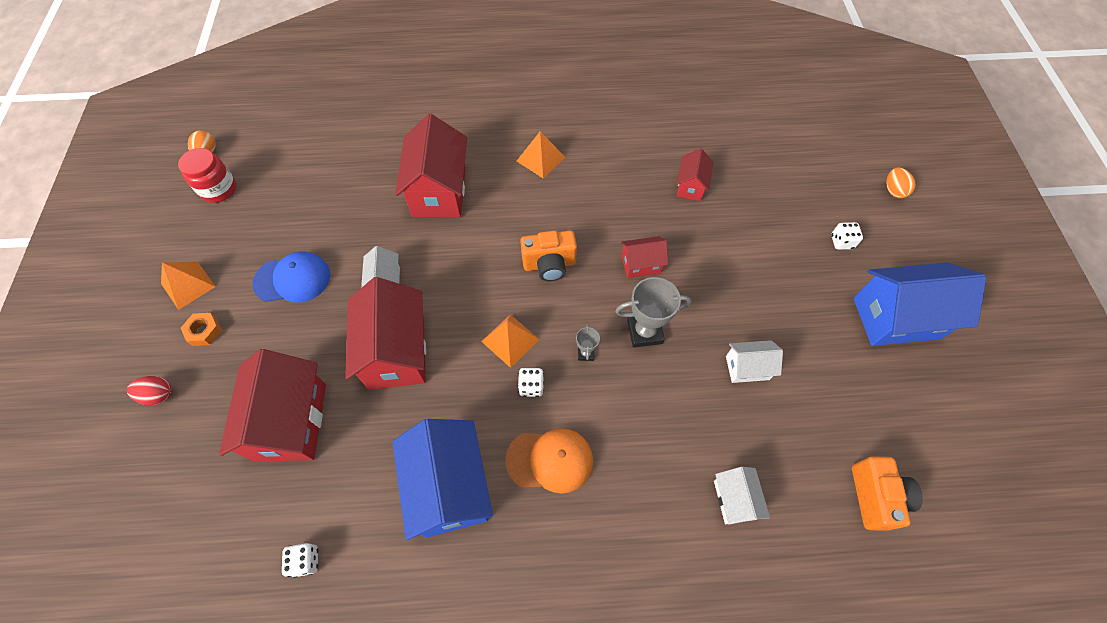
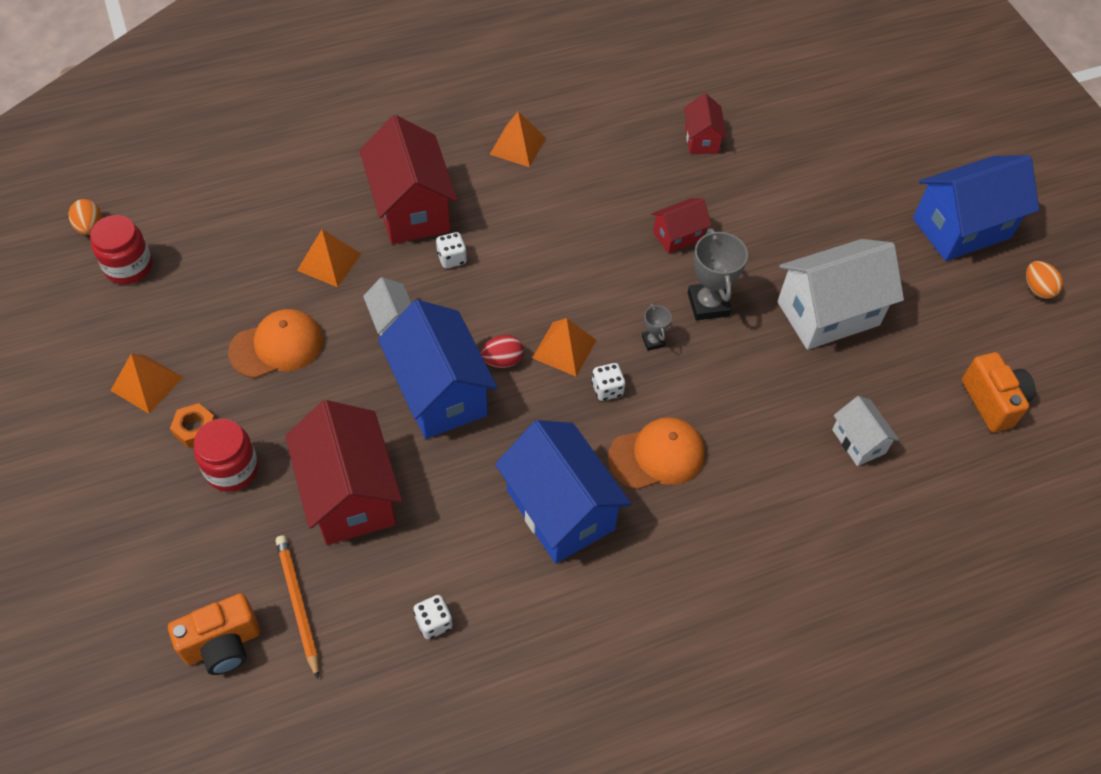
camera: 20 degrees left, 5 degrees down
red egg [127,376,172,405] -> red egg moved to [480,335,524,368]
blue cap [252,252,330,303] -> orange cap [228,309,323,378]
red house [345,277,426,390] -> blue house [378,300,497,439]
orange camera [520,230,577,281] -> orange camera moved to [168,593,260,675]
grey trophy [615,277,692,348] -> grey trophy turned 75 degrees counterclockwise [688,229,748,320]
white house [726,340,783,383] -> white house [777,239,904,350], size x1.95
white dice [831,222,863,250] -> white dice moved to [436,232,467,268]
orange egg [886,168,916,198] -> orange egg moved to [1026,261,1063,299]
none -> red jar [194,419,258,492]
none -> orange pencil [276,535,319,679]
none -> orange pyramid [297,229,361,287]

